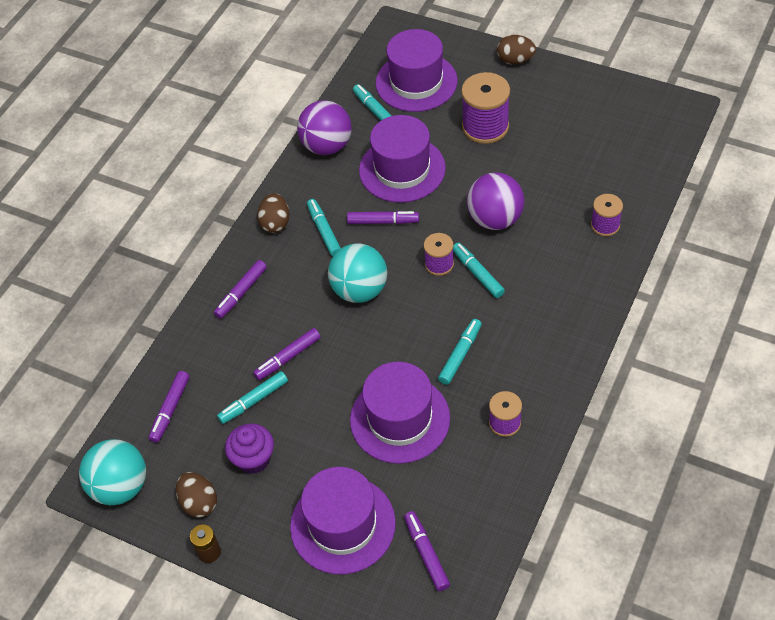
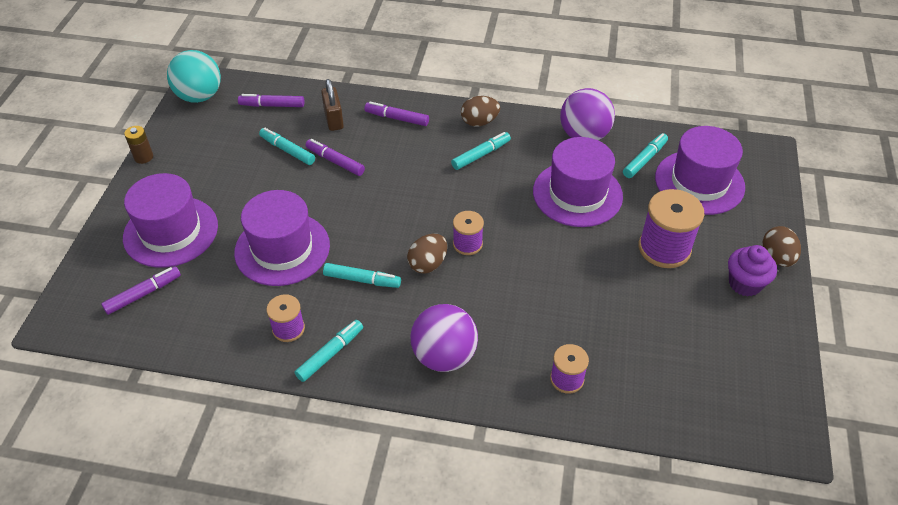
camera: 70 degrees right, 5 degrees down
brown egg [176,472,217,518] -> brown egg moved to [407,234,447,274]
purple cupcake [225,424,274,474] -> purple cupcake moved to [728,245,777,297]
turquoise ball [328,243,387,303] -> none
purple marker [347,211,419,224] -> none
turquoise marker [453,242,505,298] -> turquoise marker moved to [295,320,363,382]
purple ball [467,172,524,230] -> purple ball moved to [410,304,478,372]
none -> brown padlock [321,79,344,131]

